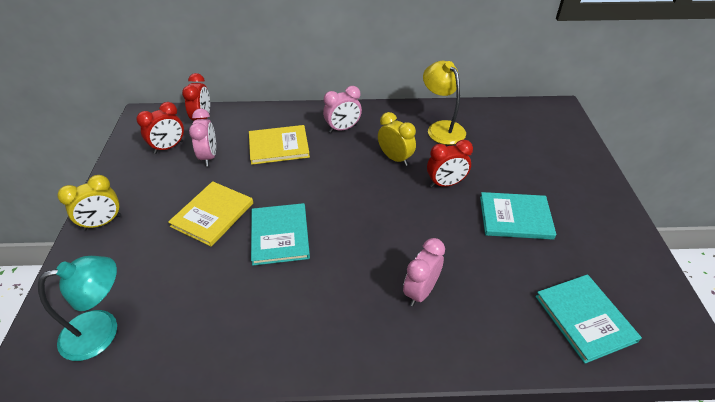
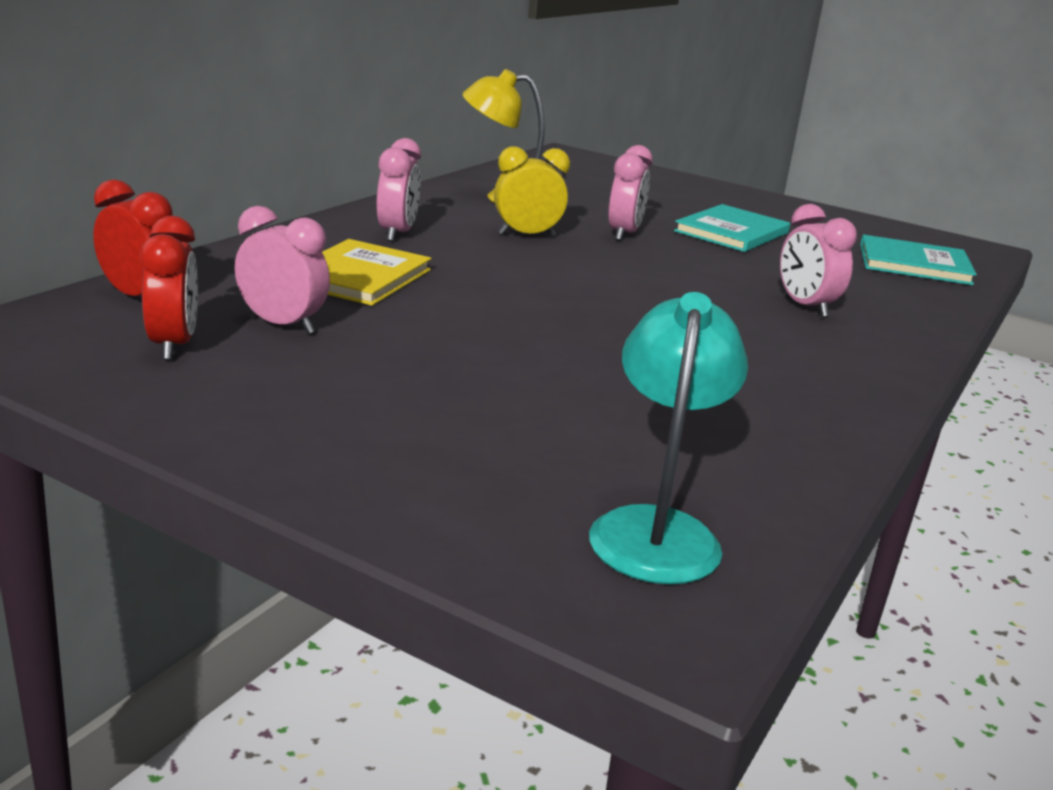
camera: 60 degrees left, 20 degrees down
yellow clock [58,175,121,231] -> none
yellow book [168,181,253,247] -> none
turquoise book [251,203,310,265] -> none
red clock [427,139,473,187] -> pink clock [608,145,653,241]

